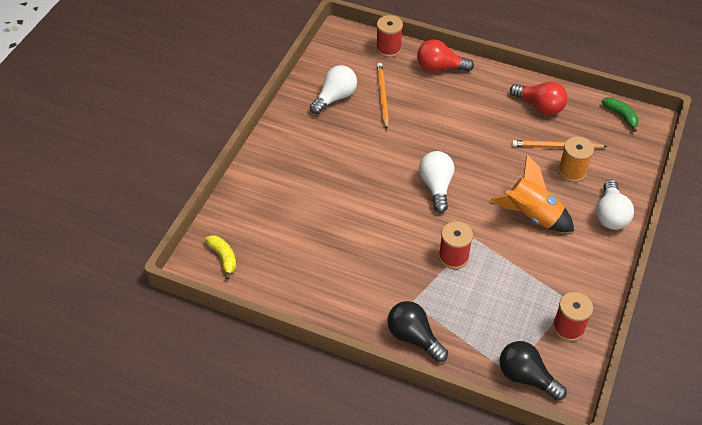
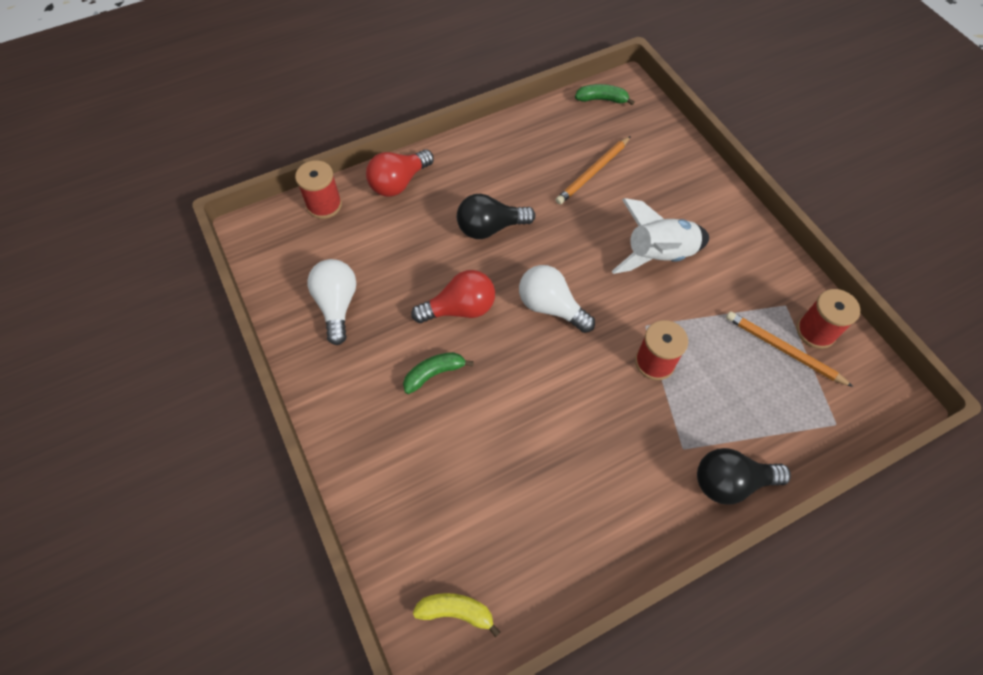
camera: 50 degrees left, 10 degrees up
orange pencil [377,63,389,129] -> orange pencil moved to [726,311,853,387]
orange rocket [490,155,574,232] -> white rocket [611,198,709,274]
black light bulb [500,341,567,401] -> black light bulb moved to [457,194,535,239]
red light bulb [510,82,567,115] -> red light bulb moved to [411,270,495,323]
orange spool [558,137,594,182] -> none
white light bulb [596,180,634,230] -> none
none -> green banana [403,352,474,394]

